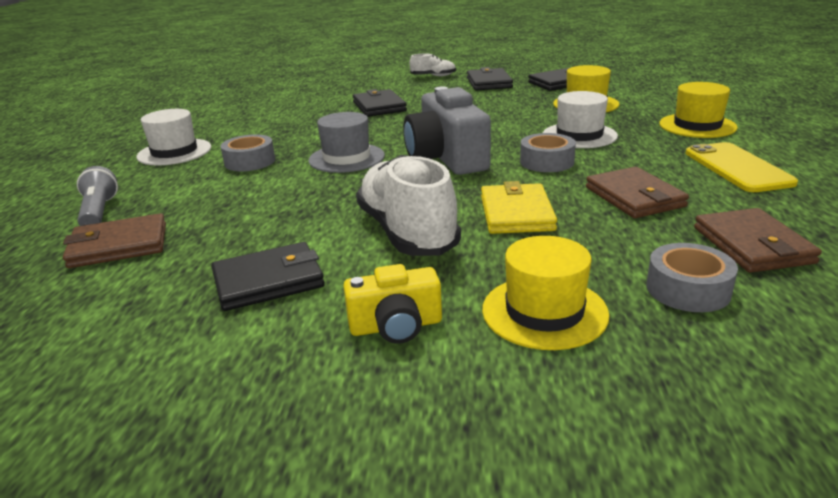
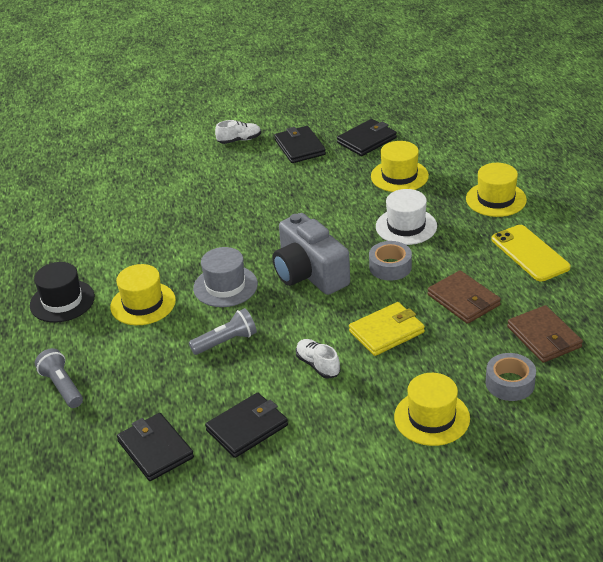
camera: 15 degrees left, 10 degrees up
brown wallet [63,213,166,268] -> none
white hat [136,109,211,166] -> black hat [30,262,95,322]
grey tape [220,134,275,171] -> yellow hat [110,264,176,325]
yellow camera [343,264,442,344] -> none
black wallet [353,89,407,117] -> black wallet moved to [117,413,194,481]
white shoe [356,155,461,256] -> white shoe [296,339,340,379], size x0.49
yellow wallet [481,181,557,234] -> yellow wallet turned 75 degrees clockwise [349,302,425,356]
none -> grey flashlight [189,308,257,355]

